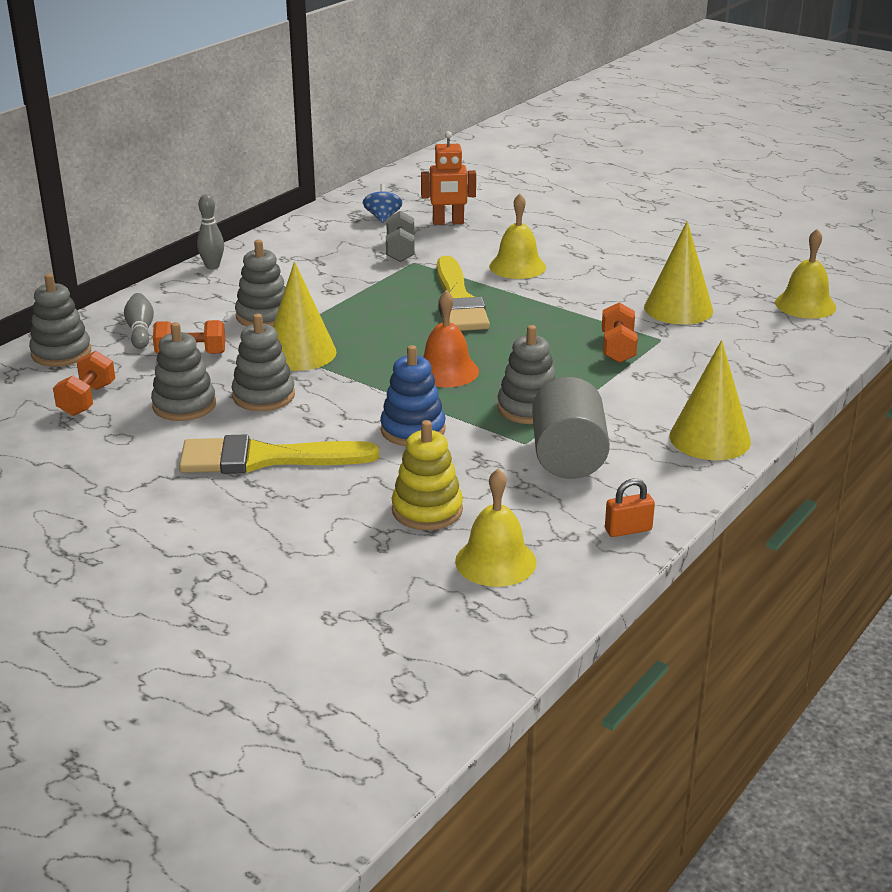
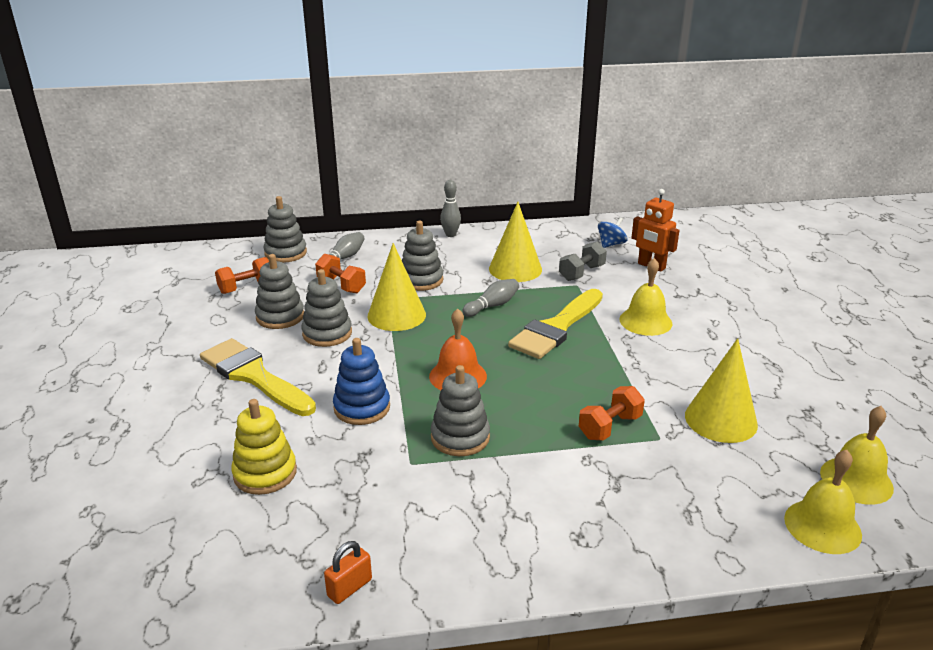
camera: 45 degrees right, 0 degrees up
yellow bell [455,469,537,587] -> yellow bell moved to [784,450,862,554]
grey cylinder [532,377,610,479] -> none
orange padlock [605,479,655,537] -> orange padlock turned 75 degrees counterclockwise [324,541,372,604]
yellow cone [669,340,751,460] -> yellow cone moved to [489,202,542,282]
none -> grey bowling pin [462,279,519,317]

